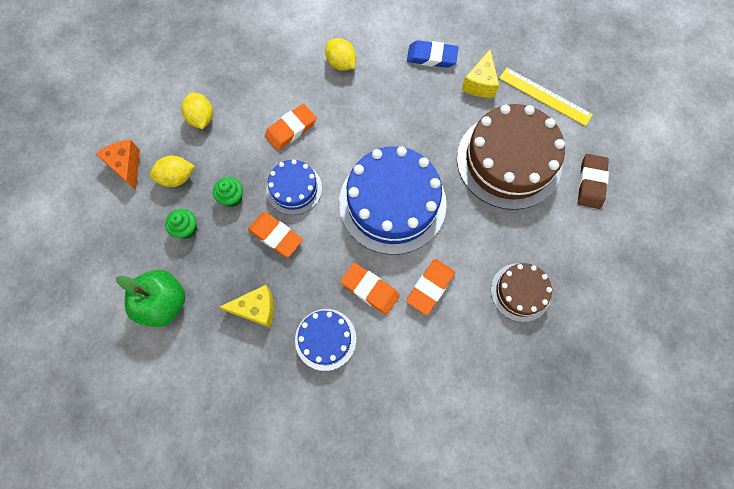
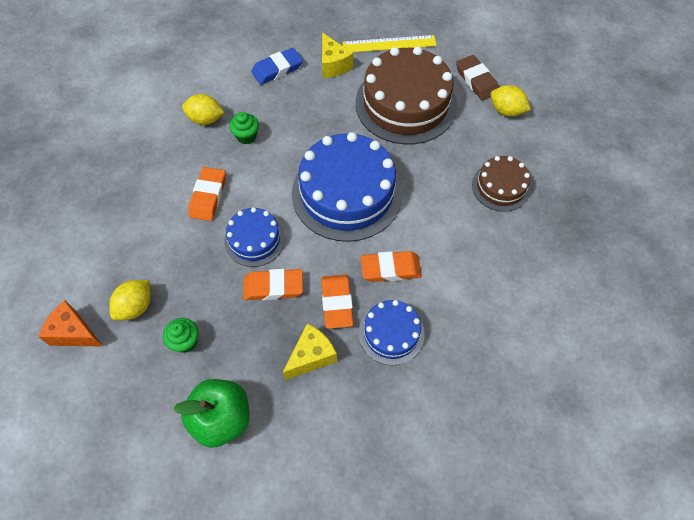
camera: 40 degrees left, 10 degrees down
yellow lemon [181,92,213,129] -> yellow lemon moved to [490,85,531,117]
green cupcake [213,177,243,207] -> green cupcake moved to [229,112,259,144]
orange eraser [406,259,455,315] -> orange eraser moved to [321,275,354,329]

